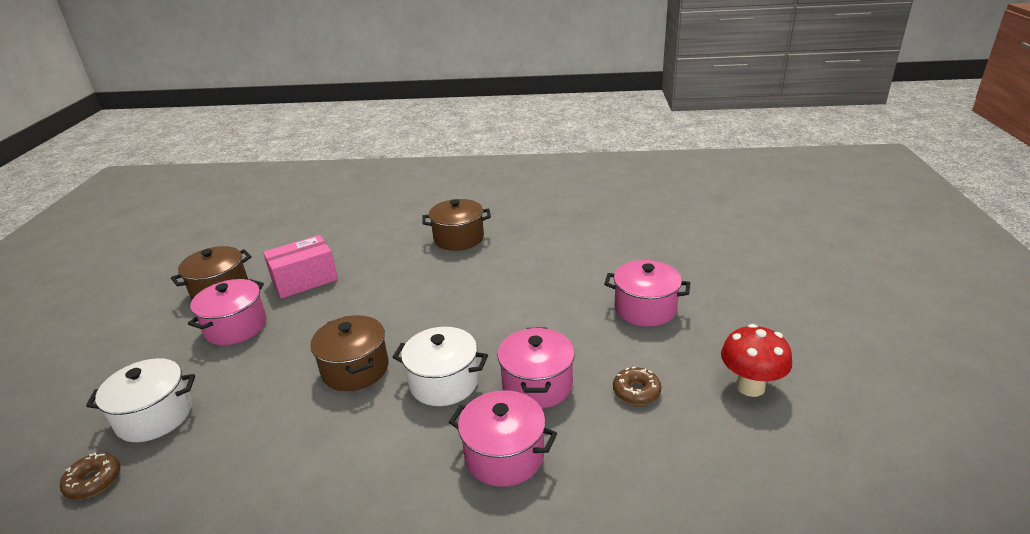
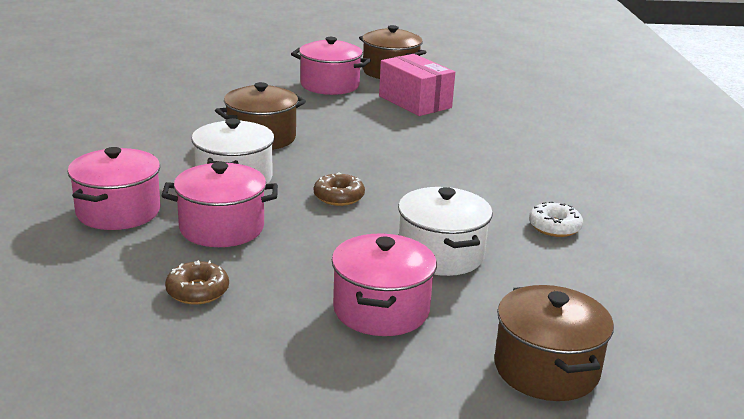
camera: 80 degrees right, 5 degrees down
brown donut [60,452,120,499] -> brown donut moved to [314,172,365,206]
white pot [86,358,195,442] -> white pot moved to [398,187,493,276]
brown pot [422,199,491,251] -> brown pot moved to [494,285,614,401]
red mushroom [721,324,792,397] -> none
none -> white donut [529,201,583,237]

